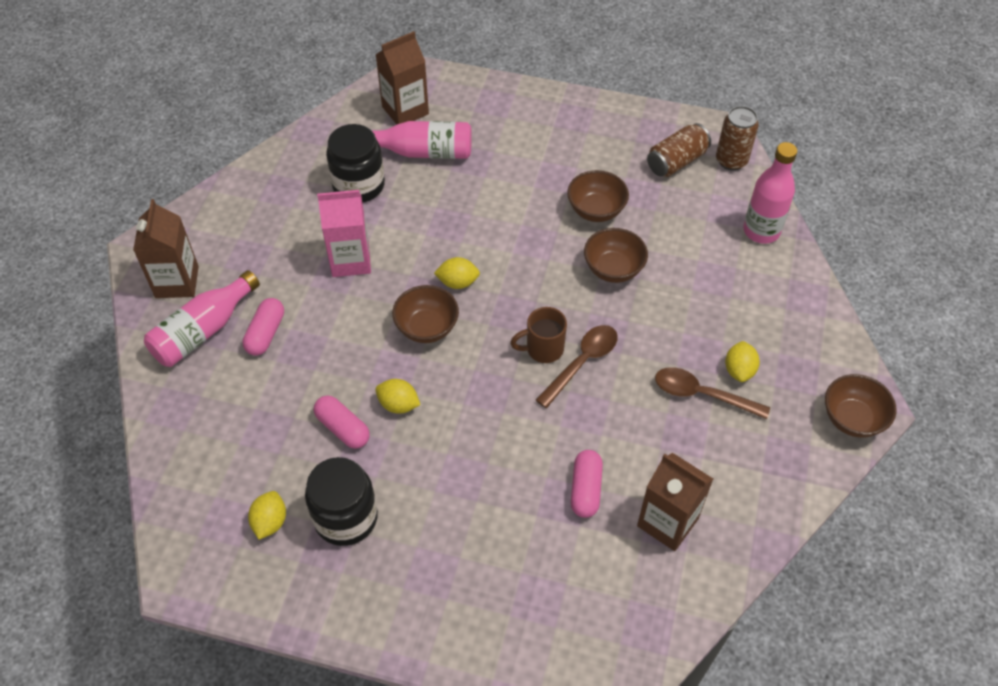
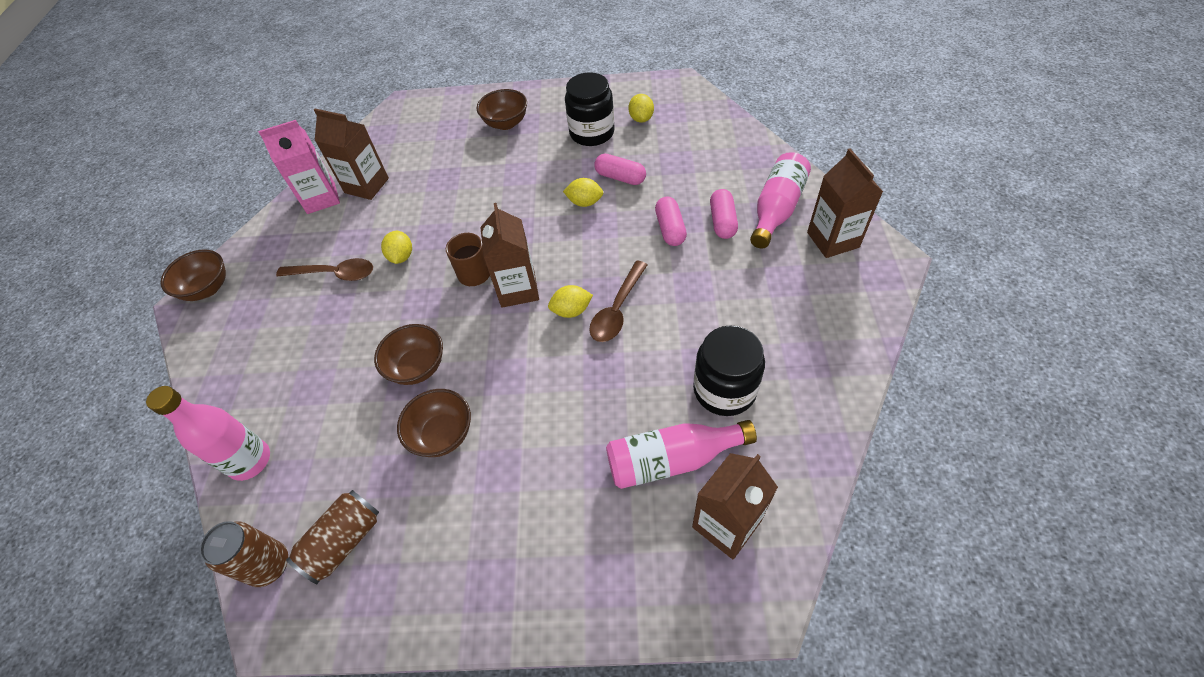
camera: 170 degrees right, 0 degrees up
pink carton [317,190,371,277] -> pink carton moved to [258,120,340,214]
brown bowl [392,285,459,343] -> brown bowl moved to [476,89,527,130]
brown spoon [536,325,618,408] -> brown spoon moved to [589,261,648,342]
pink capsule [571,450,603,518] -> pink capsule moved to [655,197,687,246]
yellow lemon [725,341,760,382] -> yellow lemon moved to [381,231,412,264]
none -> brown carton [480,203,539,308]

